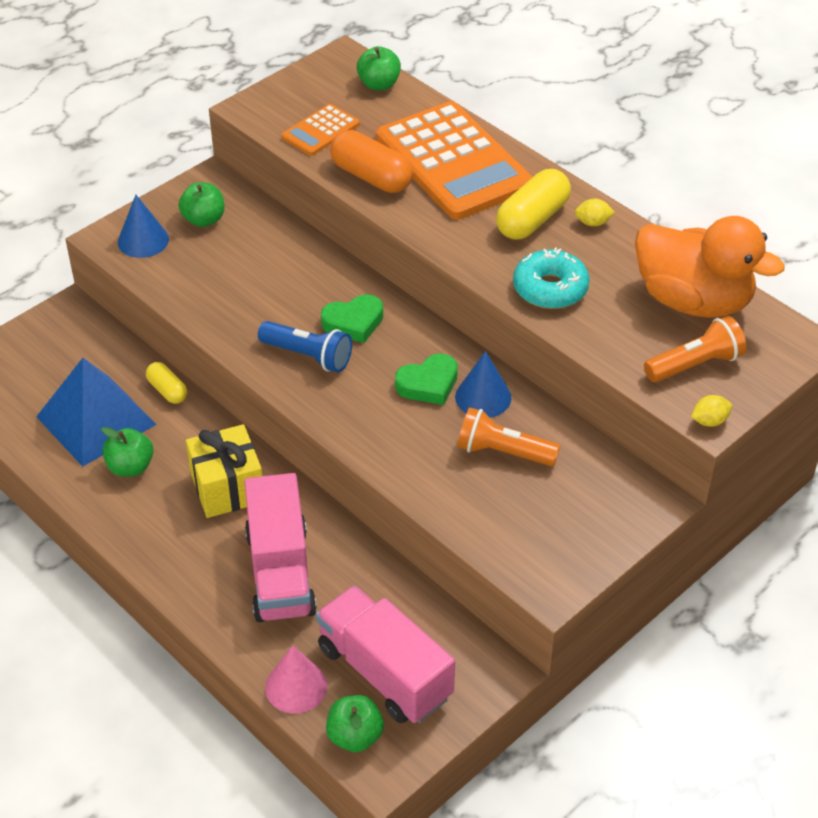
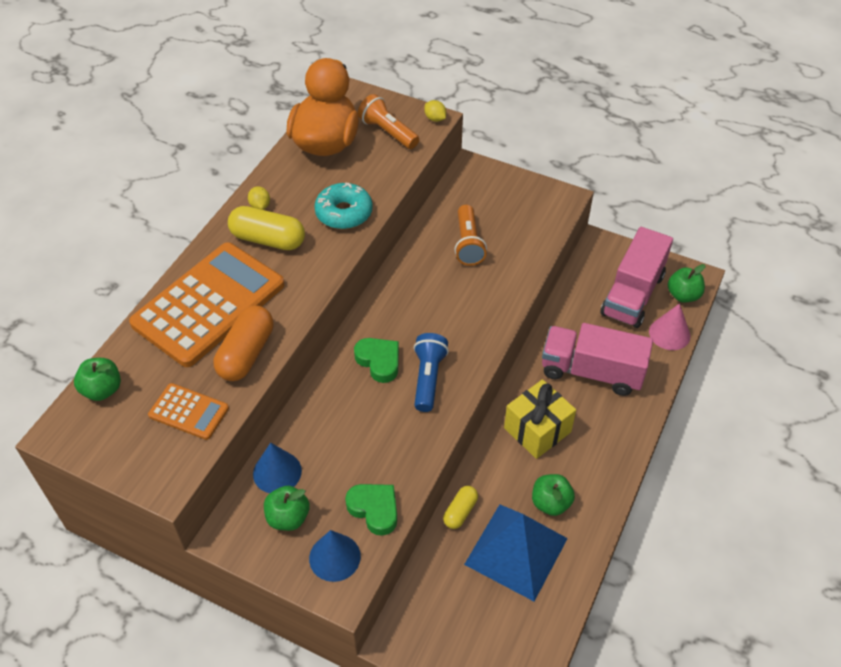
camera: 110 degrees left, 5 degrees up
pink truck [244,473,317,622] -> pink truck turned 135 degrees counterclockwise [542,323,653,396]
green heart [395,354,458,405] -> green heart moved to [345,484,397,536]
blue cone [455,351,512,418] -> blue cone moved to [253,443,302,493]

